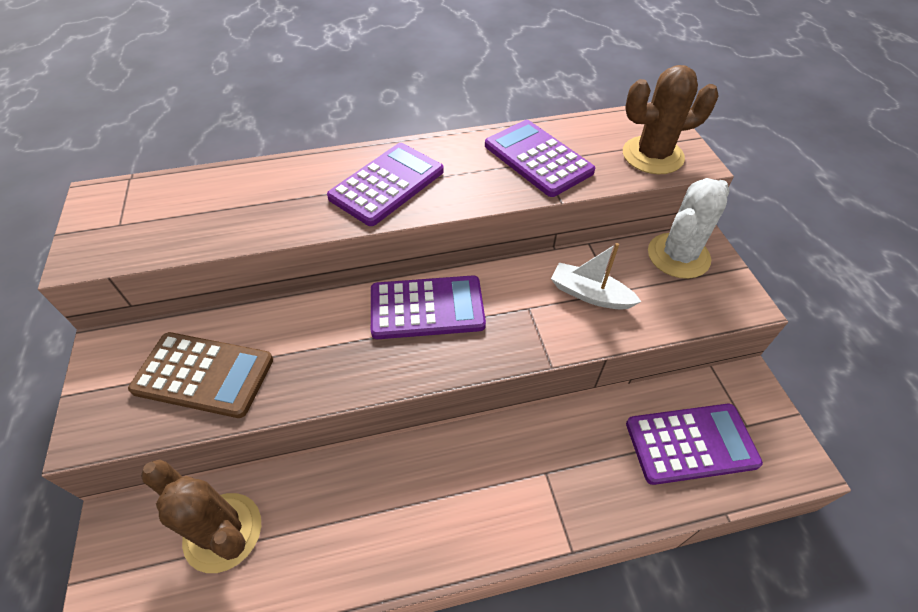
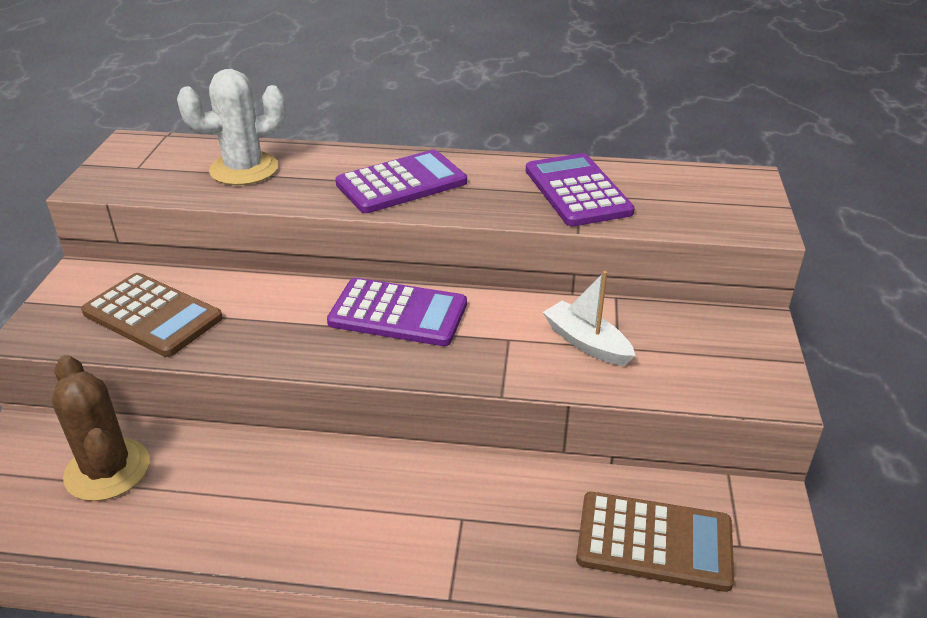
camera: 20 degrees right, 15 degrees down
brown cactus [623,65,719,174] -> none
purple calculator [626,404,763,485] -> brown calculator [576,492,734,592]
white cactus [648,178,730,279] -> white cactus moved to [177,69,286,185]

